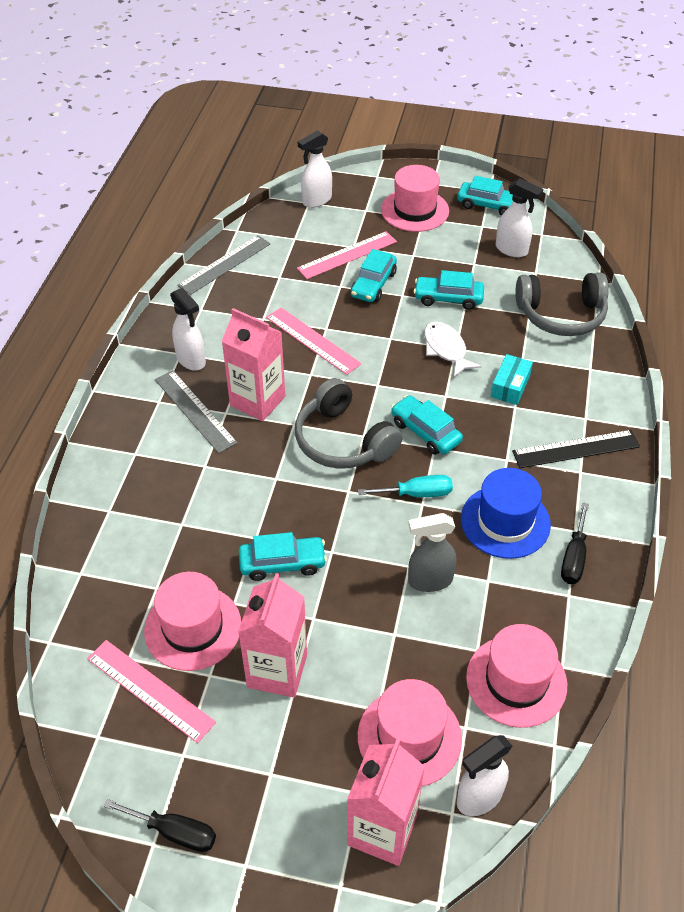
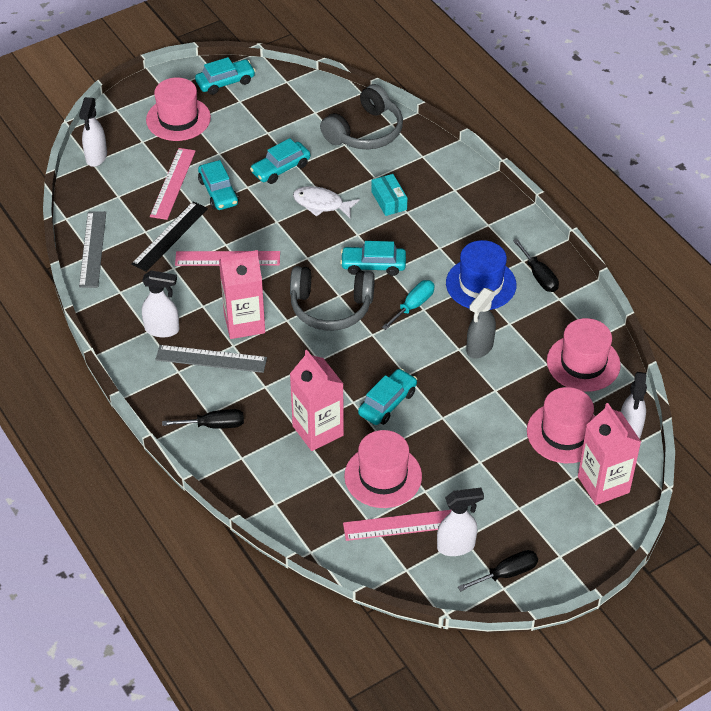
camera: 45 degrees left, 0 degrees up
pink carton [238,573,307,698] -> pink carton moved to [290,350,344,451]
white spray bottle [496,178,543,257] -> white spray bottle moved to [437,488,484,556]
black ruler [512,430,640,468] -> black ruler moved to [131,201,208,272]
none -> black screwdriver [162,409,244,429]

